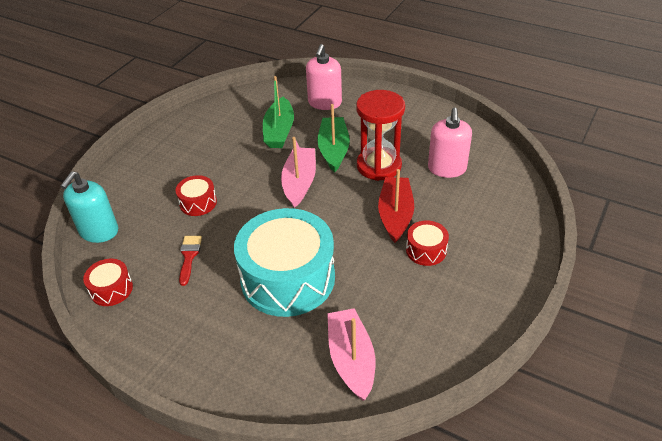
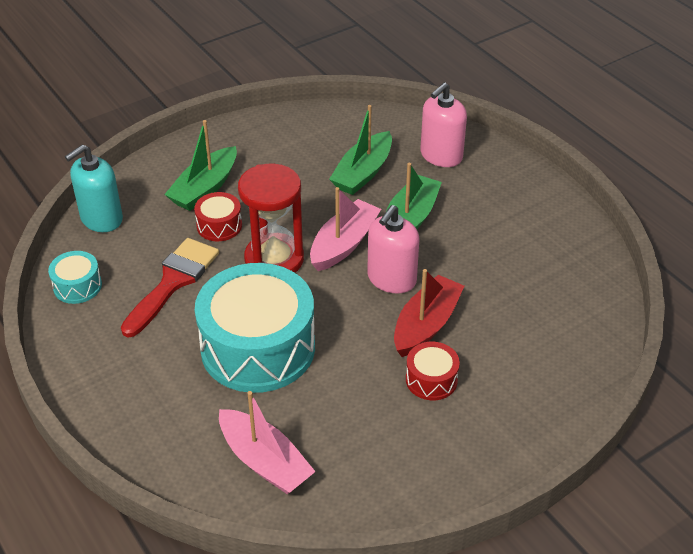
camera: 25 degrees right, 0 degrees up
red drum [83,259,133,306] -> turquoise drum [48,251,102,304]
red brush [179,236,202,286] -> red brush [121,238,219,337], size x1.83
pink boat [327,308,375,401] -> pink boat turned 120 degrees clockwise [219,391,316,494]
red hourglass [356,90,405,181] -> red hourglass moved to [238,164,304,273]
pink soap dispenser [428,108,472,178] -> pink soap dispenser moved to [367,205,419,293]
none -> green boat [164,120,237,211]

